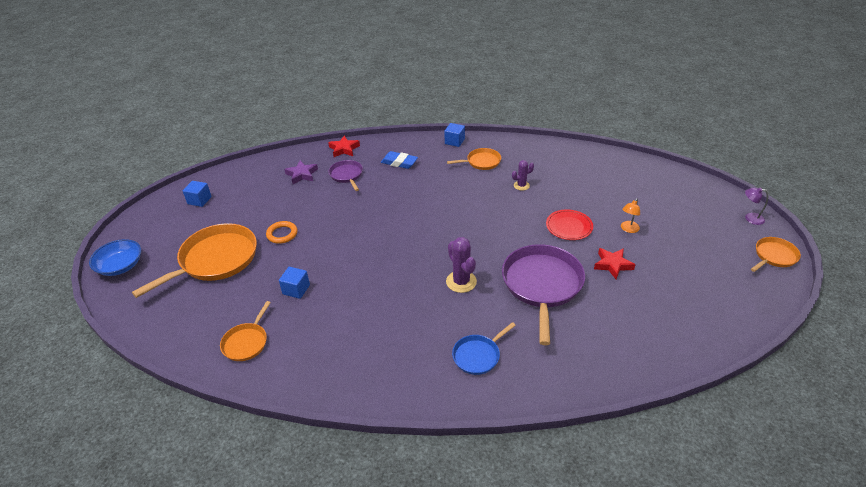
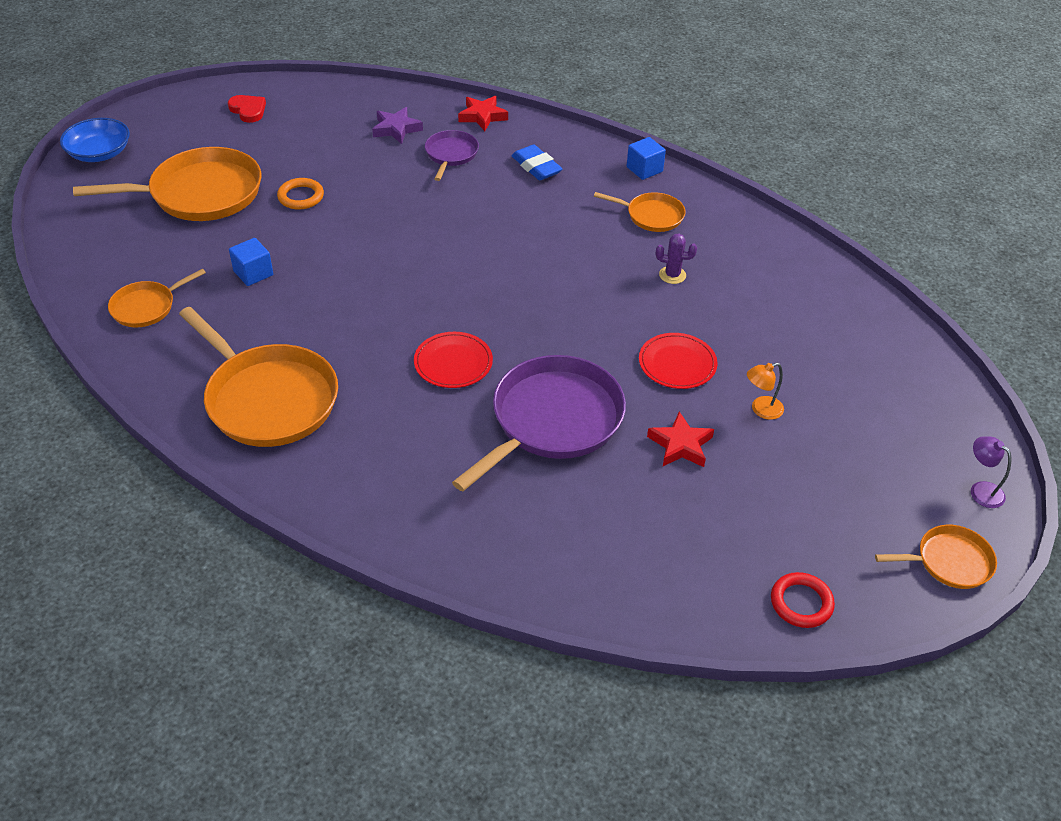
camera: 30 degrees right, 5 degrees up
blue cube [183,181,212,207] -> red heart [228,95,266,123]
purple cactus [446,237,477,293] -> red plate [414,332,493,388]
blue pan [452,322,516,375] -> none
none -> orange pan [179,307,338,447]
none -> red ring [771,572,835,628]

